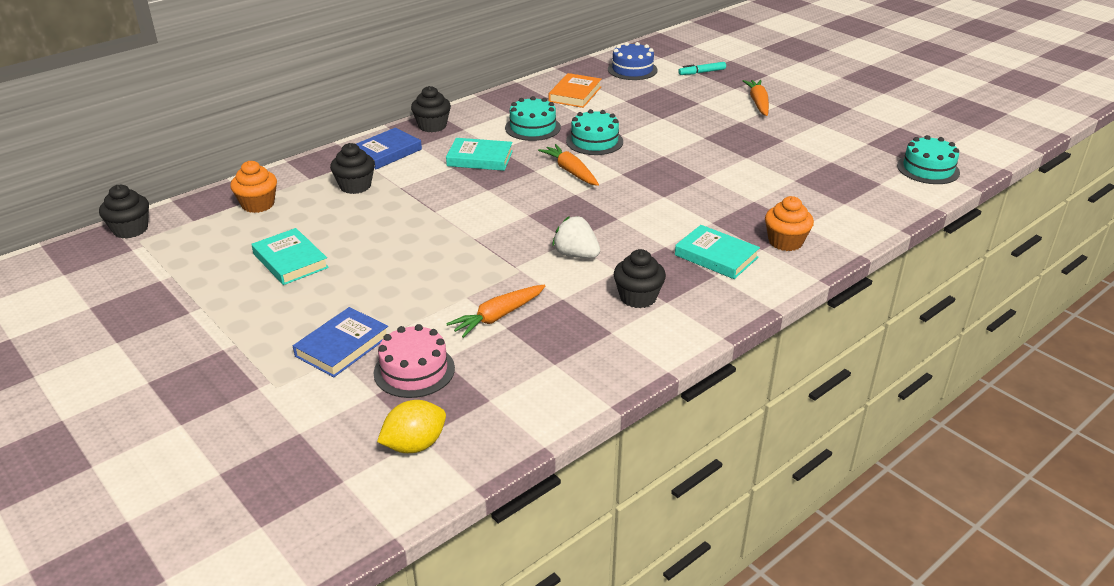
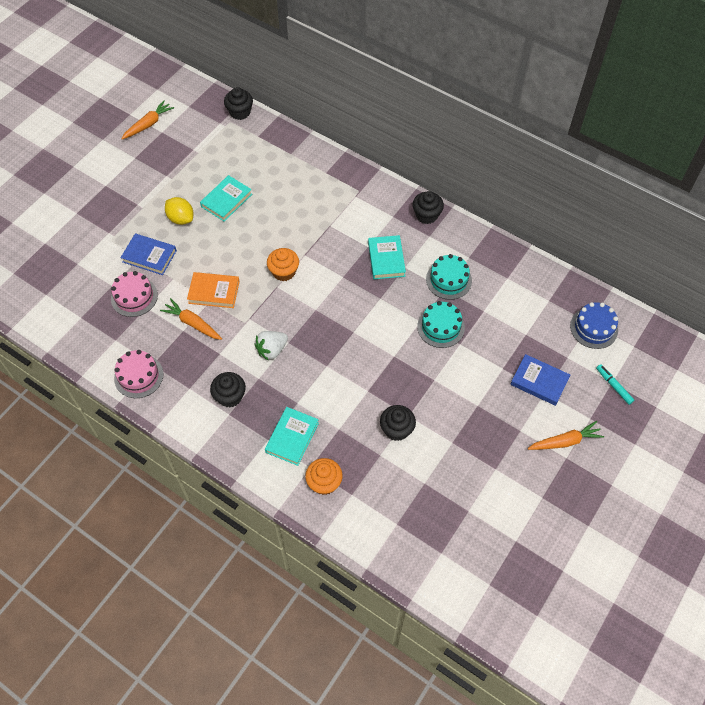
camera: 75 degrees right, 25 degrees up
orange cupcake [230,161,277,213] -> orange cupcake moved to [267,248,299,281]
black cupcake [330,143,375,194] -> black cupcake moved to [380,405,416,441]
blue book [356,127,422,169] -> blue book moved to [510,354,570,406]
yellow lemon [377,400,446,453] -> yellow lemon moved to [165,197,193,225]
orange carrot [538,144,599,186] -> orange carrot moved to [121,100,174,139]
orange book [549,73,601,108] -> orange book moved to [187,272,240,308]
white strawberry [552,216,600,258] -> white strawberry turned 150 degrees counterclockwise [254,331,288,361]
turquoise cake [897,135,960,184] -> none
none -> pink cake [114,350,164,398]

